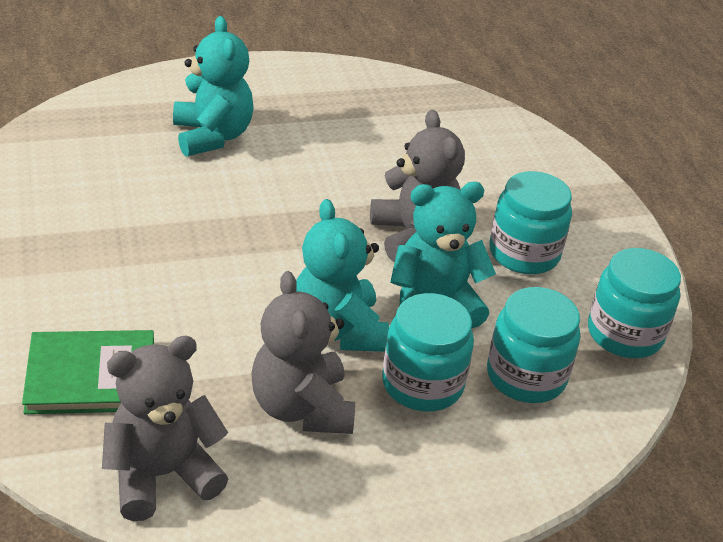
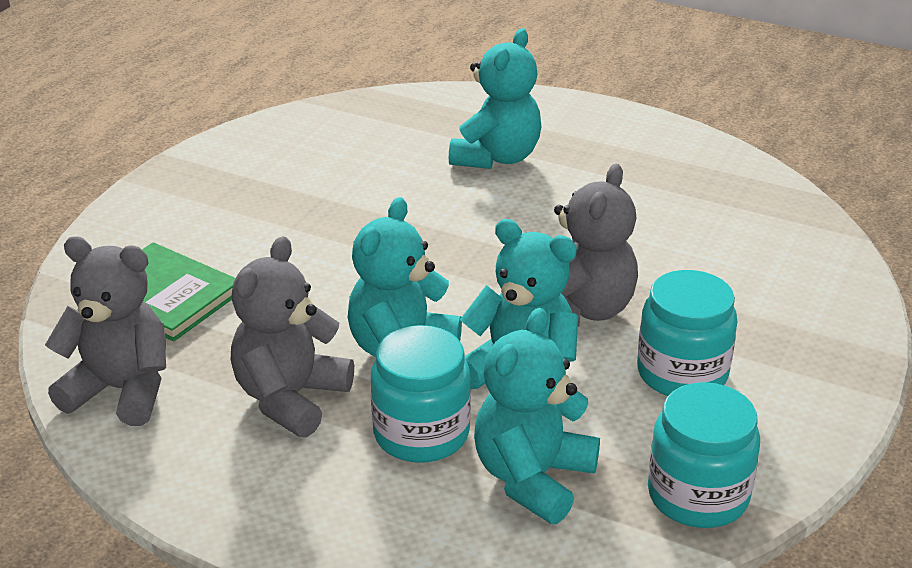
camera: 45 degrees right, 5 degrees down
turquoise jar [487,287,580,403] -> turquoise teddy bear [474,308,600,524]

